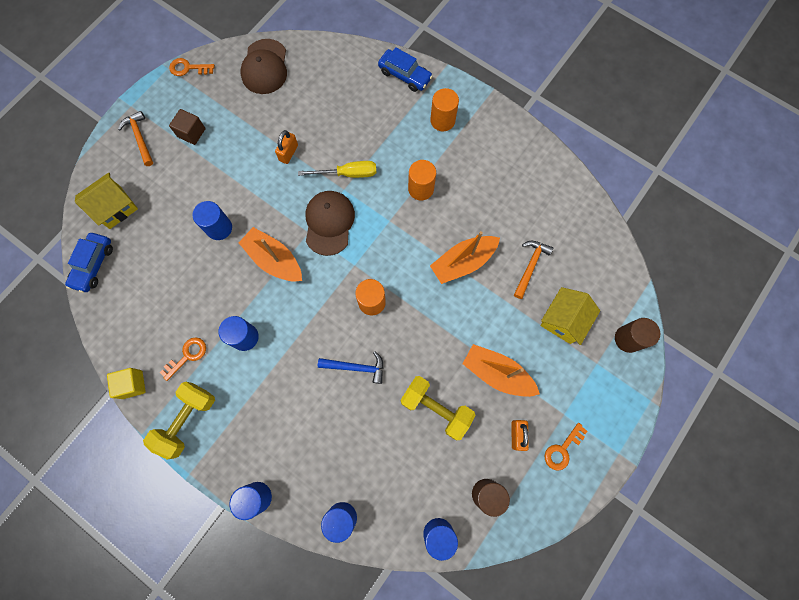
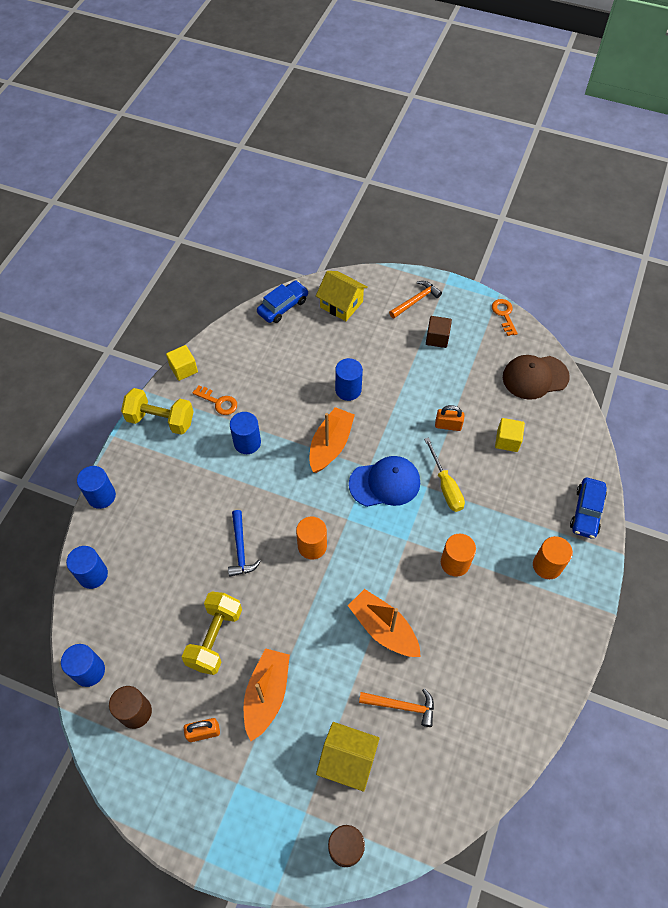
camera: 75 degrees right, 15 degrees down
blue car [65,233,113,293] -> blue car turned 135 degrees clockwise [257,280,309,323]
brown cap [306,191,355,256] -> blue cap [349,456,420,507]
orange key [544,423,587,471] -> none
none -> yellow cube [495,418,525,452]

